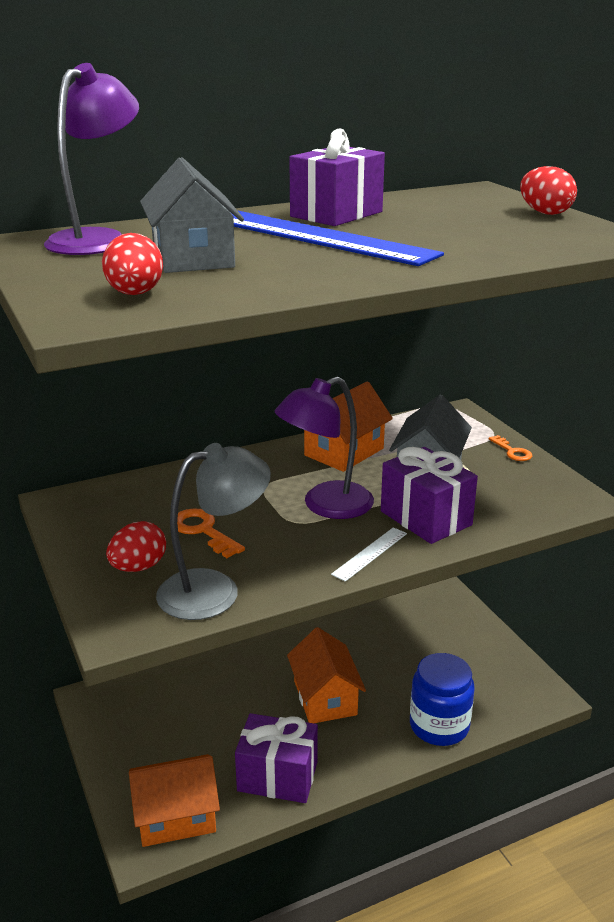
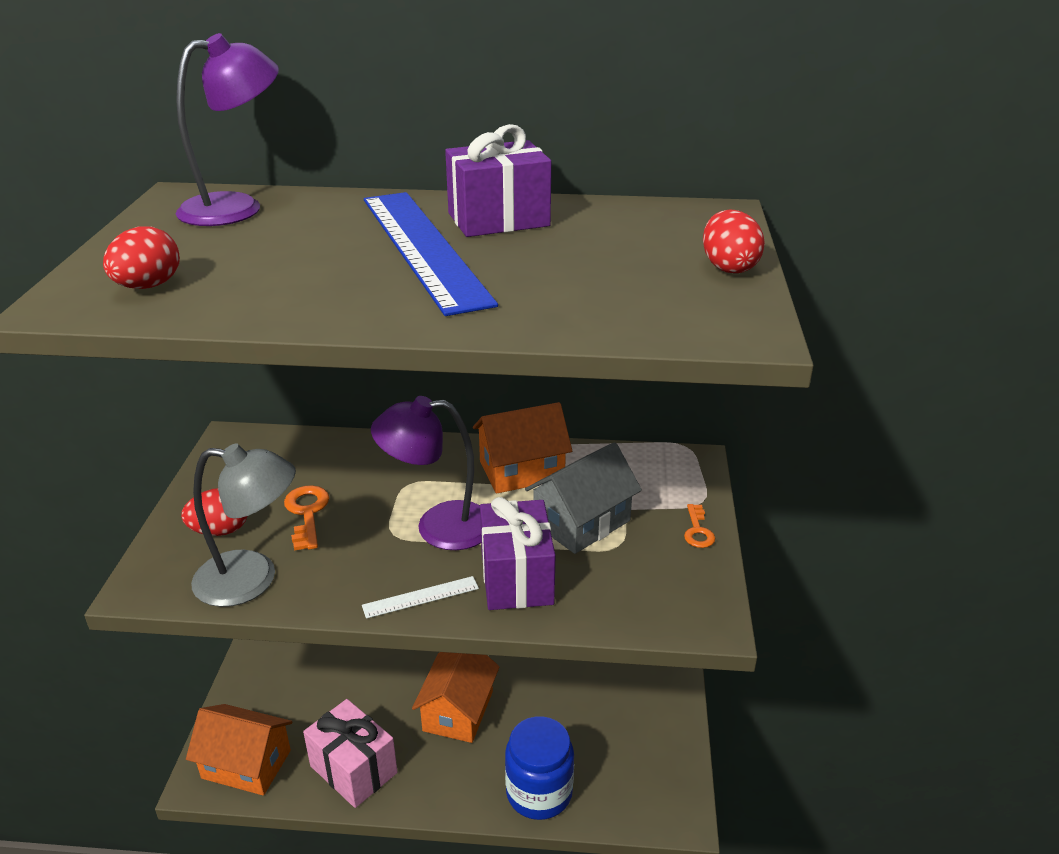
camera: 30 degrees right, 5 degrees up
grey house [140,157,244,273] -> none
purple gift [235,713,318,803] -> pink gift [303,699,398,808]

